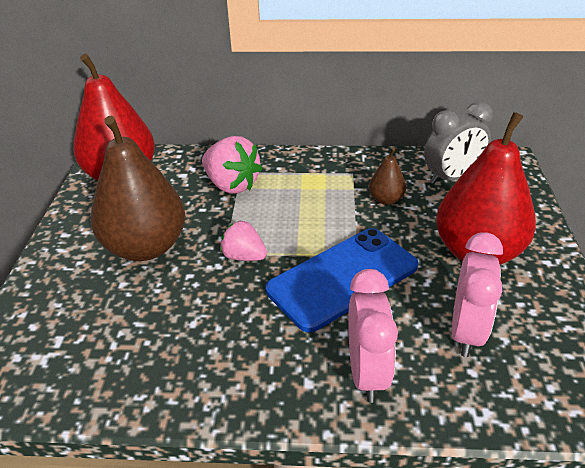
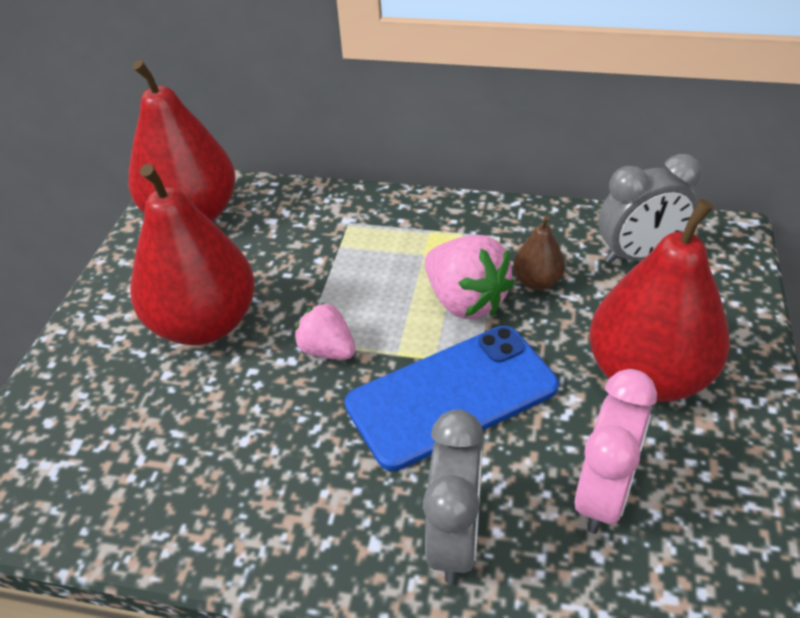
camera: 10 degrees right, 5 degrees up
brown pear [91,116,186,261] -> red pear [130,164,255,345]
pink strawberry [202,136,263,194] -> pink strawberry moved to [425,235,514,319]
pink clock [348,269,398,403] -> grey clock [423,410,484,584]

